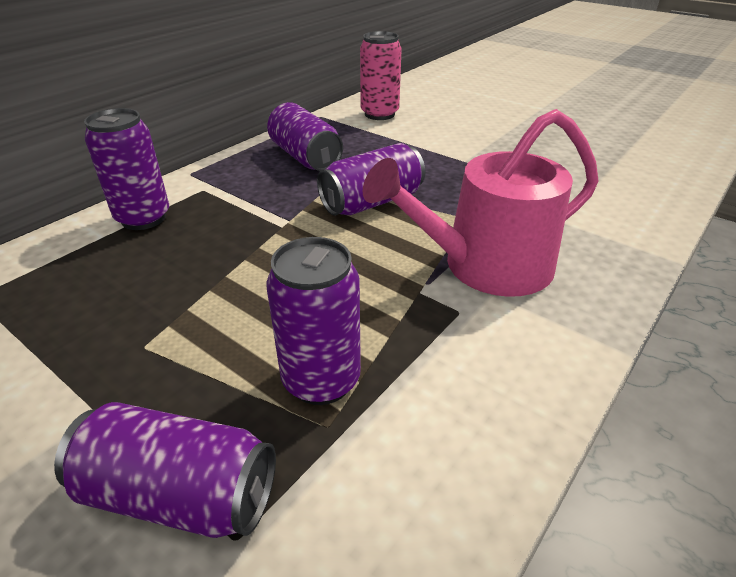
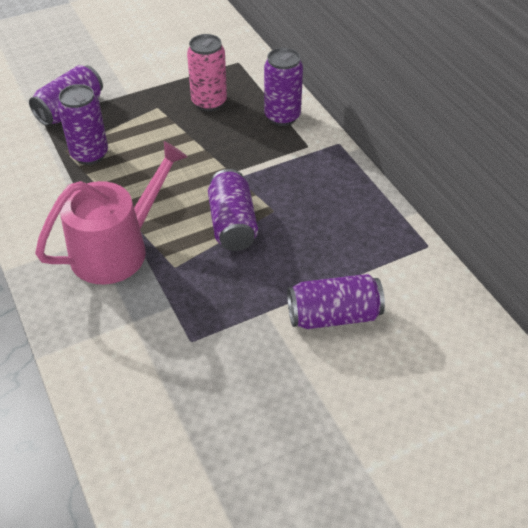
camera: 115 degrees right, 10 degrees up
purple can [267,102,343,171] -> purple can moved to [287,274,385,329]
pink can [360,31,402,120] -> pink can moved to [187,34,227,111]
pink watering can [363,109,599,297] -> pink watering can turned 45 degrees clockwise [35,141,187,285]

